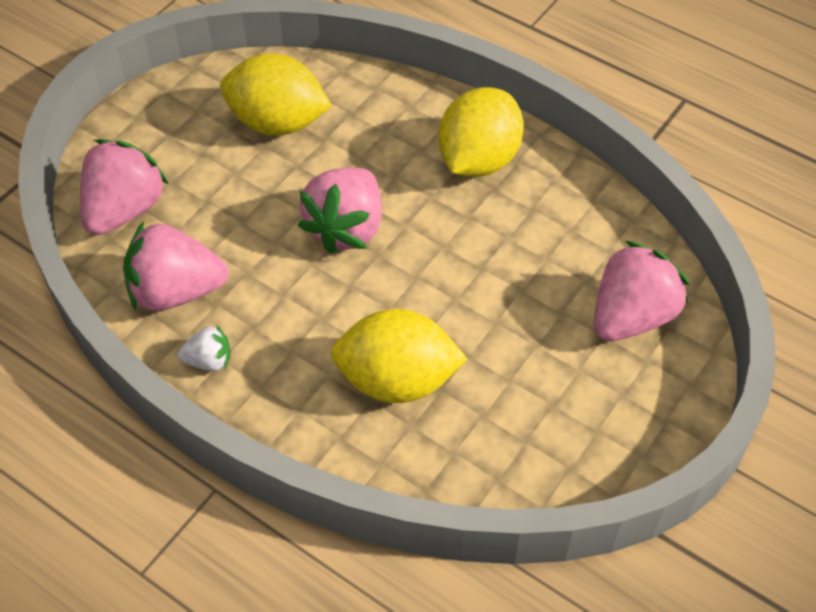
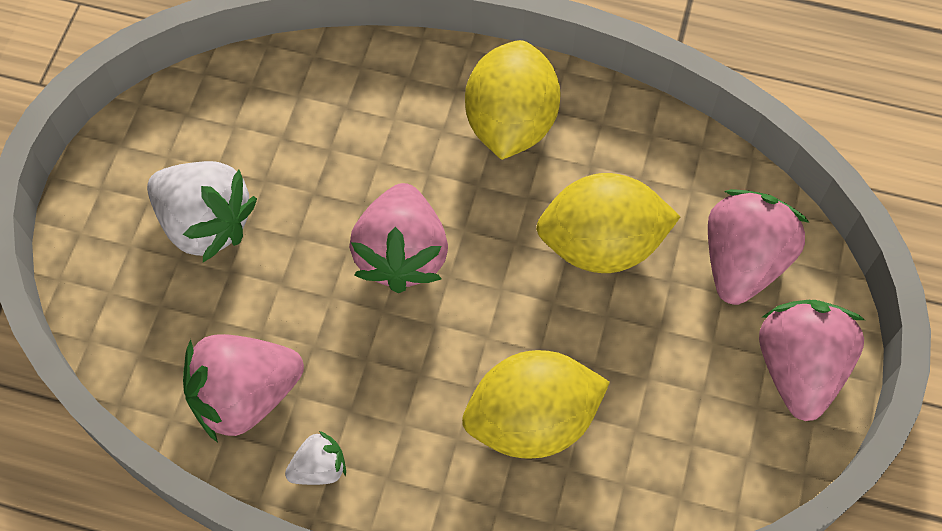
camera: 20 degrees left, 10 degrees up
pink strawberry [80,139,169,235] -> pink strawberry moved to [759,300,865,421]
yellow lemon [220,54,332,135] -> yellow lemon moved to [536,173,680,273]
none -> white strawberry [147,161,257,262]

